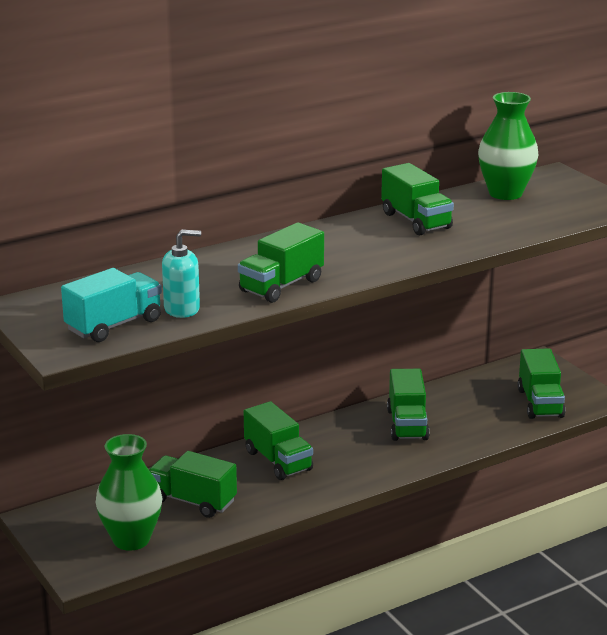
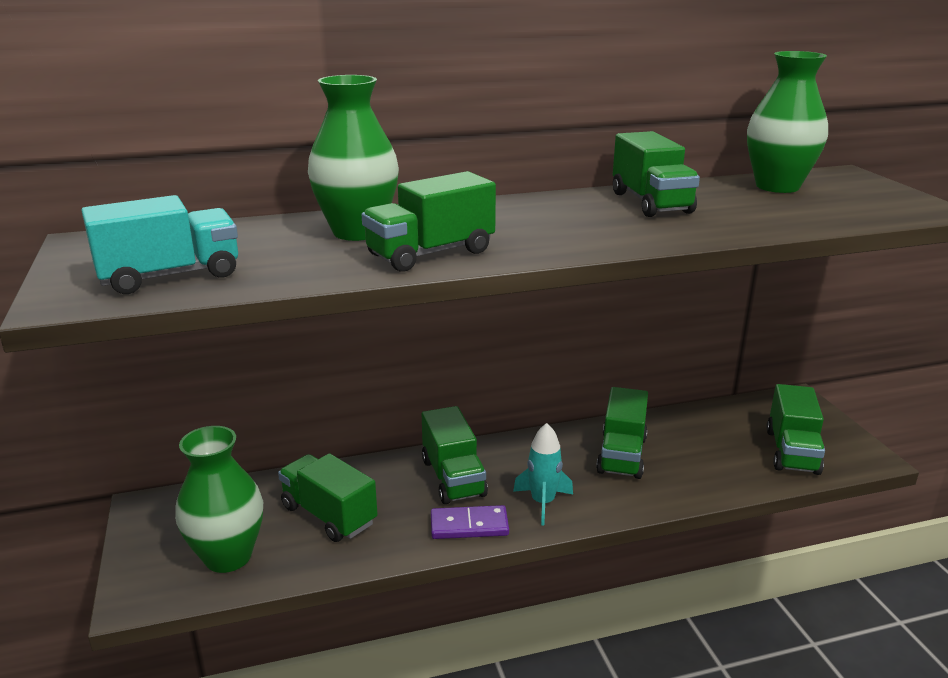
camera: 15 degrees right, 0 degrees up
turquoise soap dispenser [162,229,201,318] -> none
none -> green vase [308,75,399,241]
none -> purple domino [431,505,509,539]
none -> turquoise rocket [513,423,573,525]

